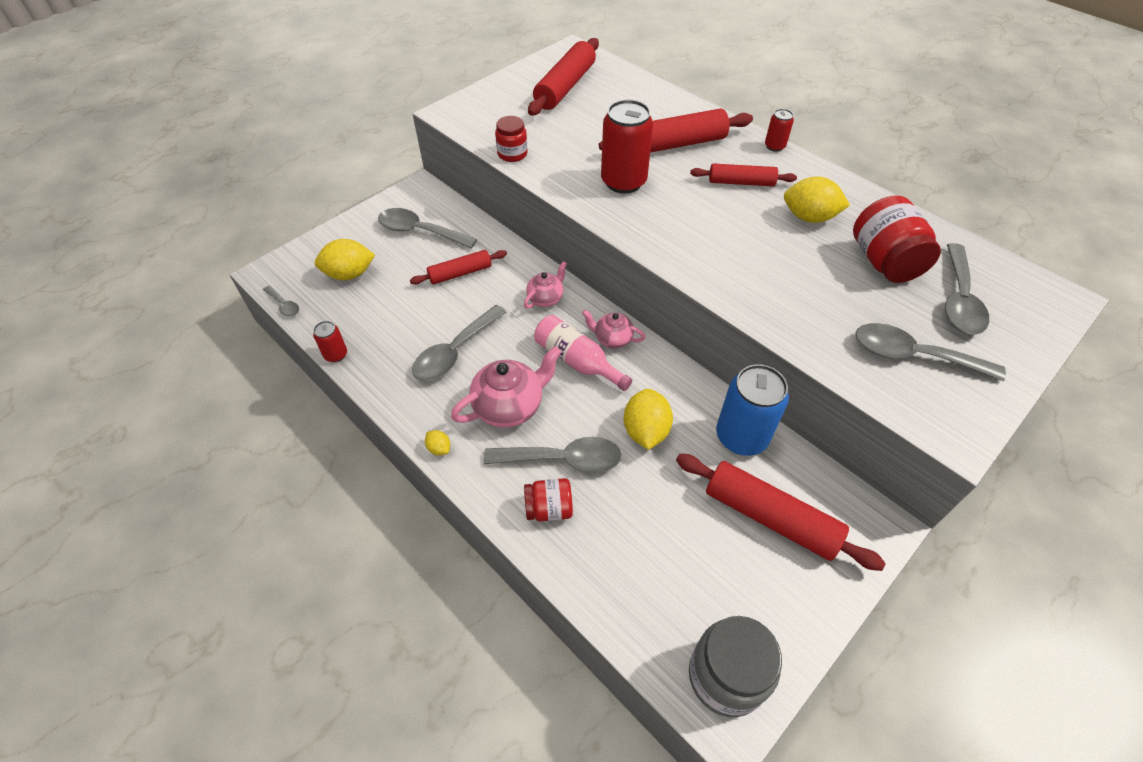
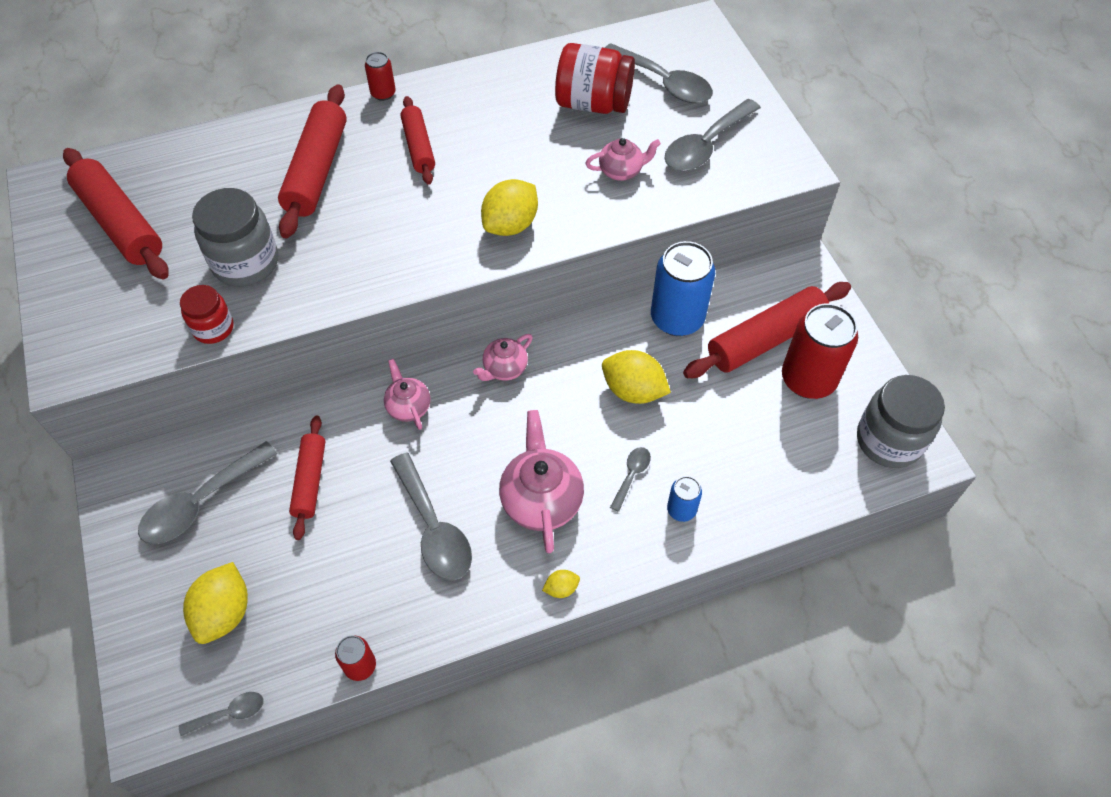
camera: 65 degrees left, 5 degrees up
grey spoon [484,437,622,473] -> grey spoon [610,447,651,512], size x0.50
red jar [524,478,573,521] -> blue can [667,476,702,522]
pink bottle [534,315,632,391] -> none
red can [601,100,653,193] -> red can moved to [782,303,858,399]
red rolling pin [690,163,797,187] -> red rolling pin turned 45 degrees counterclockwise [400,96,435,185]
yellow lemon [784,176,850,223] -> yellow lemon moved to [481,179,538,236]
none -> grey jar [192,188,278,287]
none -> pink teapot [586,138,661,181]

